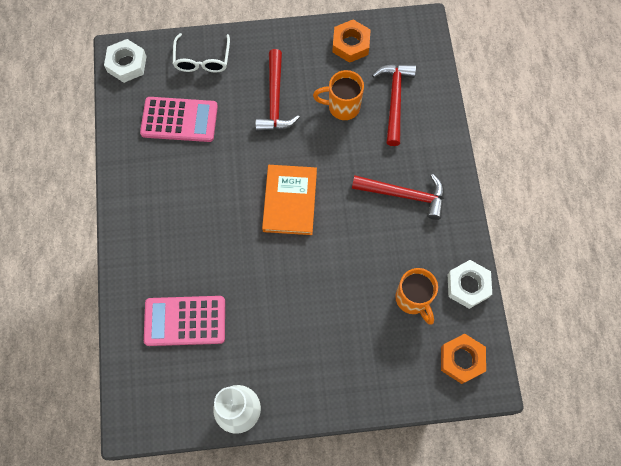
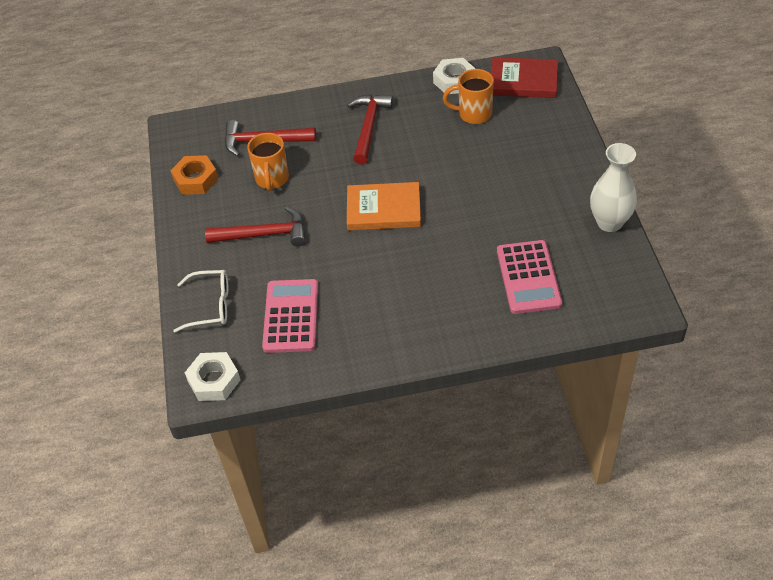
camera: 90 degrees left, 20 degrees down
orange mug [395,268,438,324] -> orange mug turned 150 degrees counterclockwise [443,69,494,124]
orange nut [441,334,486,384] -> red book [491,57,558,98]

